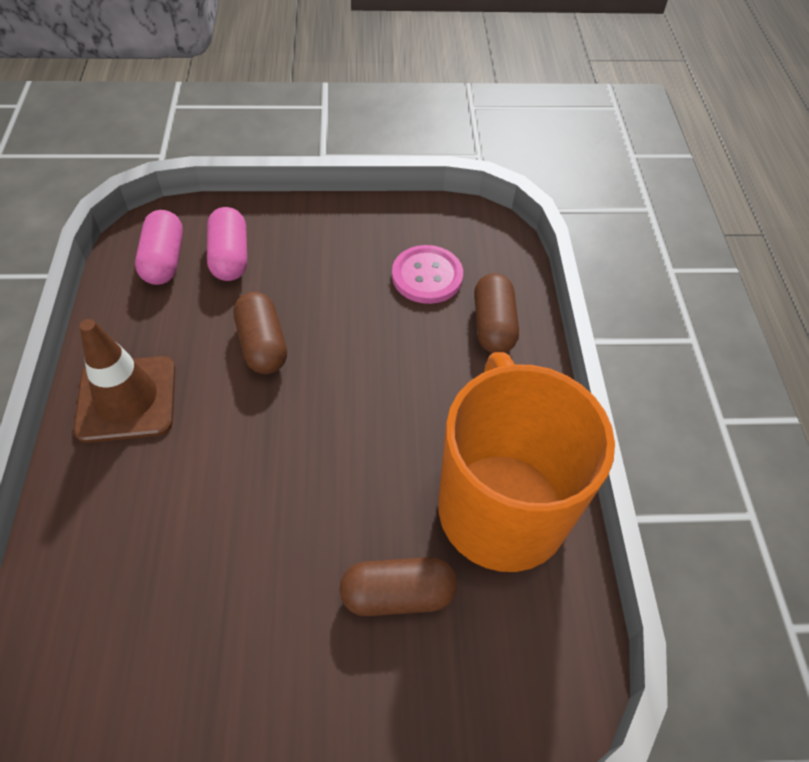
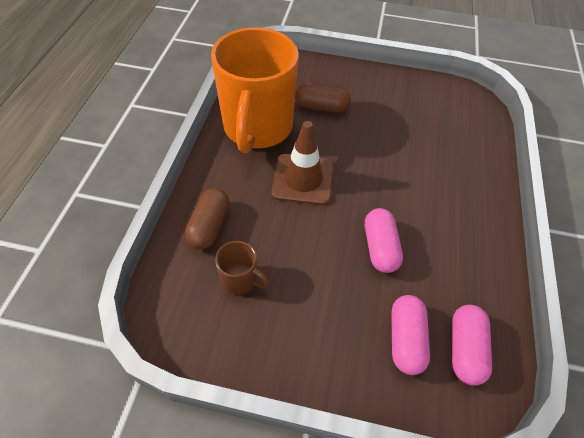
camera: 165 degrees left, 0 degrees up
brown traffic cone [74,319,175,443] -> brown traffic cone moved to [272,121,334,205]
brown capsule [234,292,287,374] -> pink capsule [365,208,403,273]
pink button [392,245,463,304] -> brown mug [215,241,269,295]

